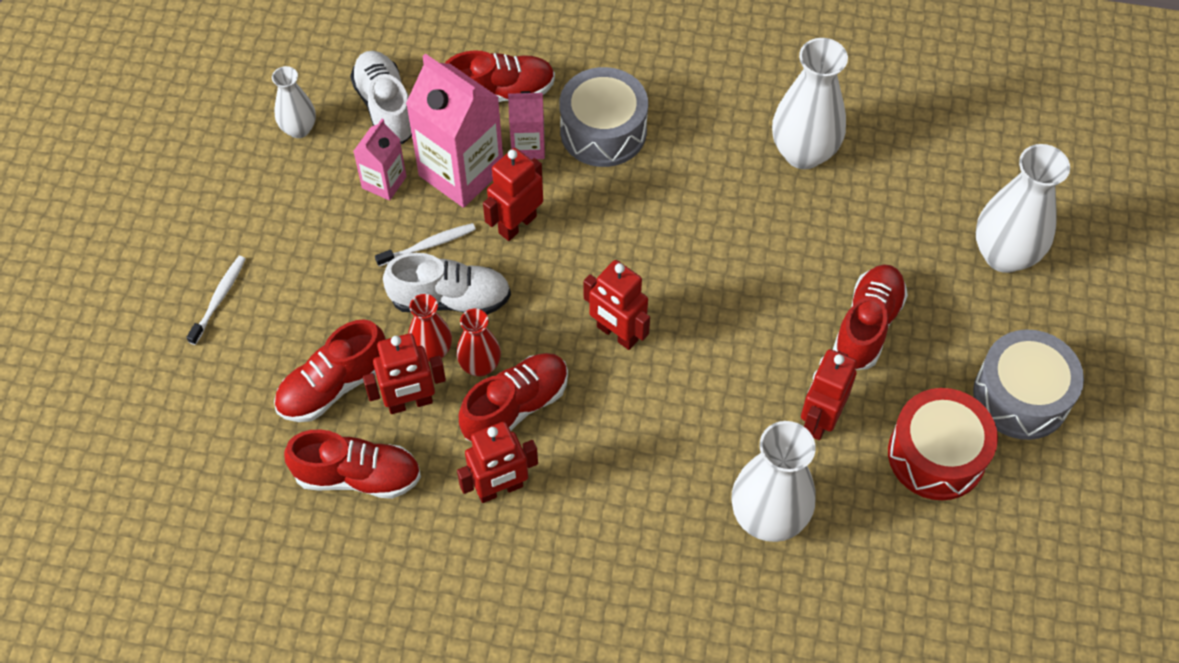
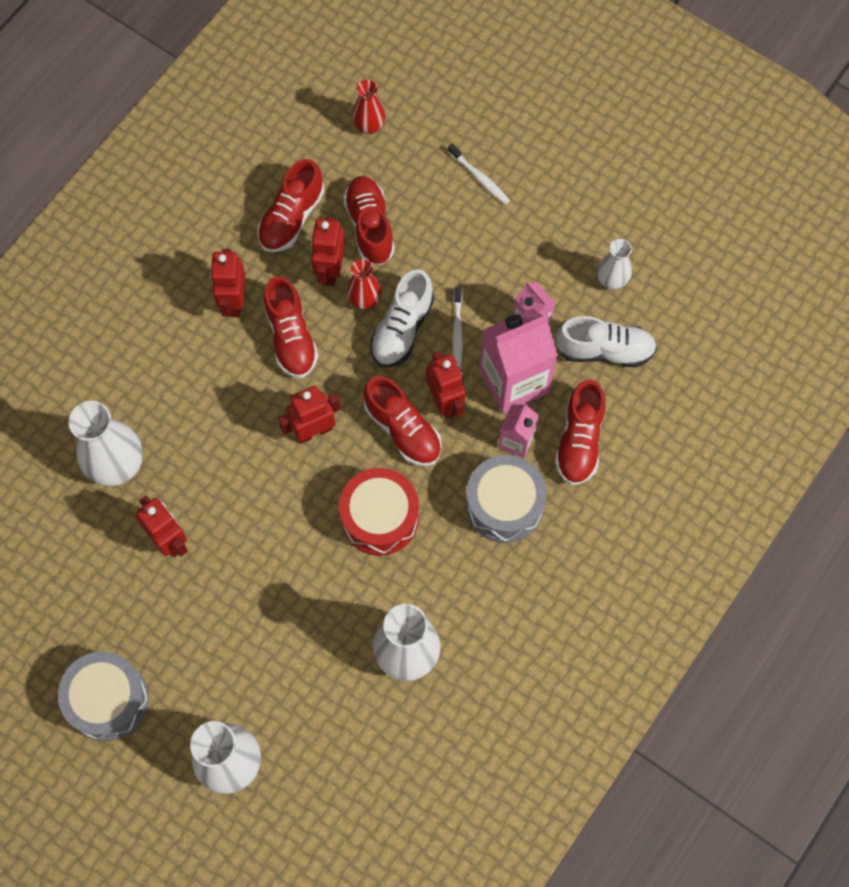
camera: 115 degrees right, 10 degrees up
red vase [457,309,501,376] -> red vase moved to [352,80,385,134]
red shoe [833,264,908,370] -> red shoe moved to [364,376,442,466]
red drum [888,388,998,500] -> red drum moved to [339,468,419,556]

